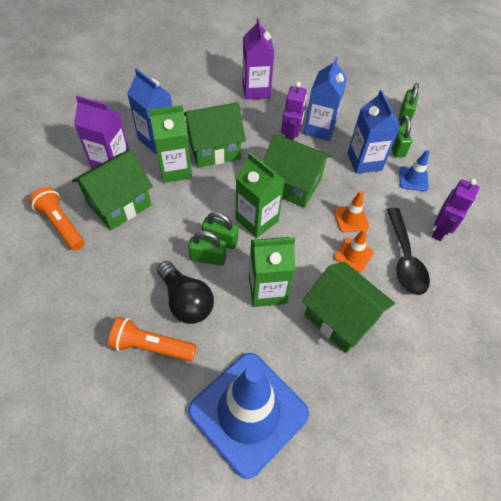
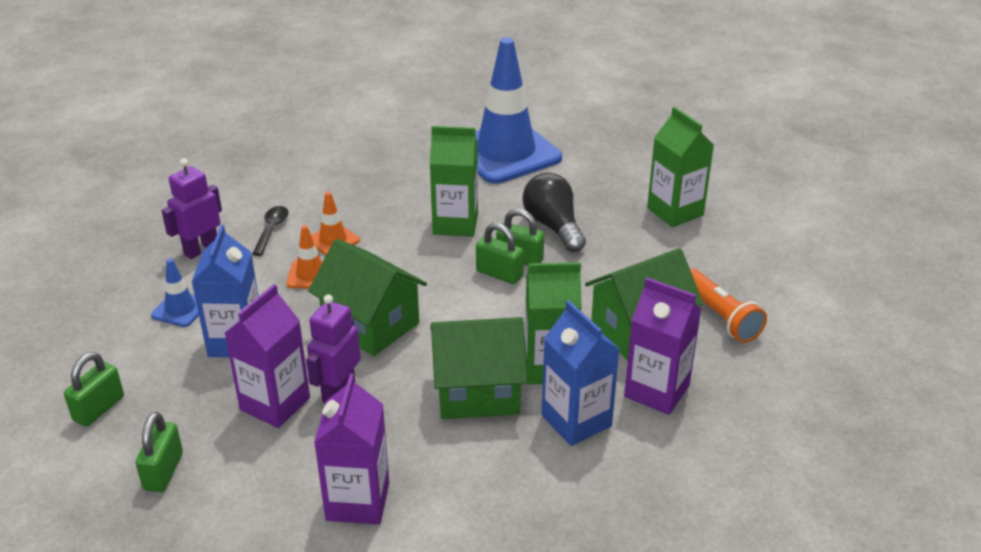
camera: 165 degrees left, 20 degrees down
orange flashlight [108,317,197,361] -> none
green carton [236,152,285,238] -> green carton moved to [647,107,714,227]
green house [302,262,395,353] -> none
blue carton [304,57,347,141] -> purple carton [225,284,310,428]
black spoon [387,208,430,295] -> black spoon [252,206,288,256], size x0.58
green padlock [391,115,412,158] -> green padlock moved to [135,412,183,492]

